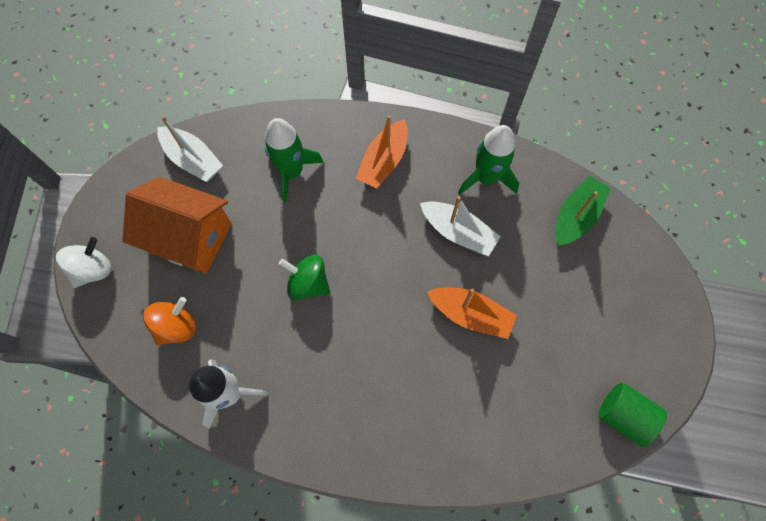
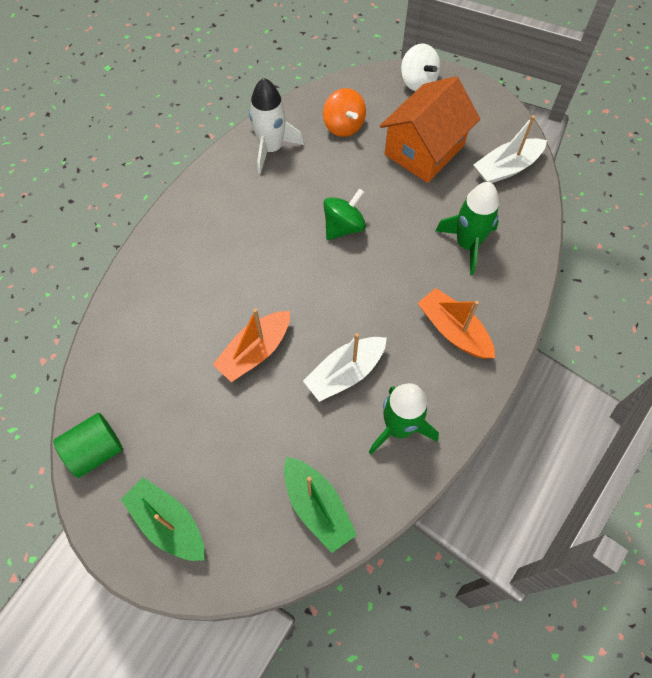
camera: 110 degrees right, 5 degrees down
none -> green boat [121,477,204,561]

